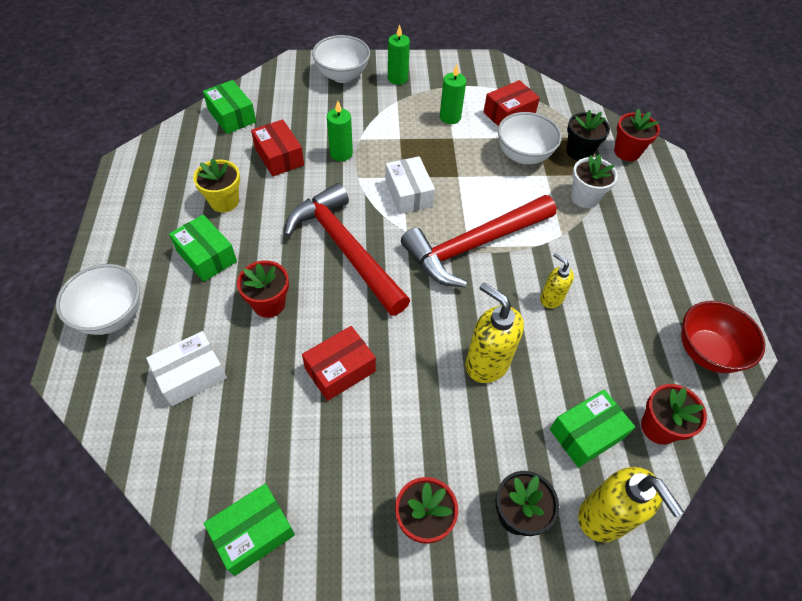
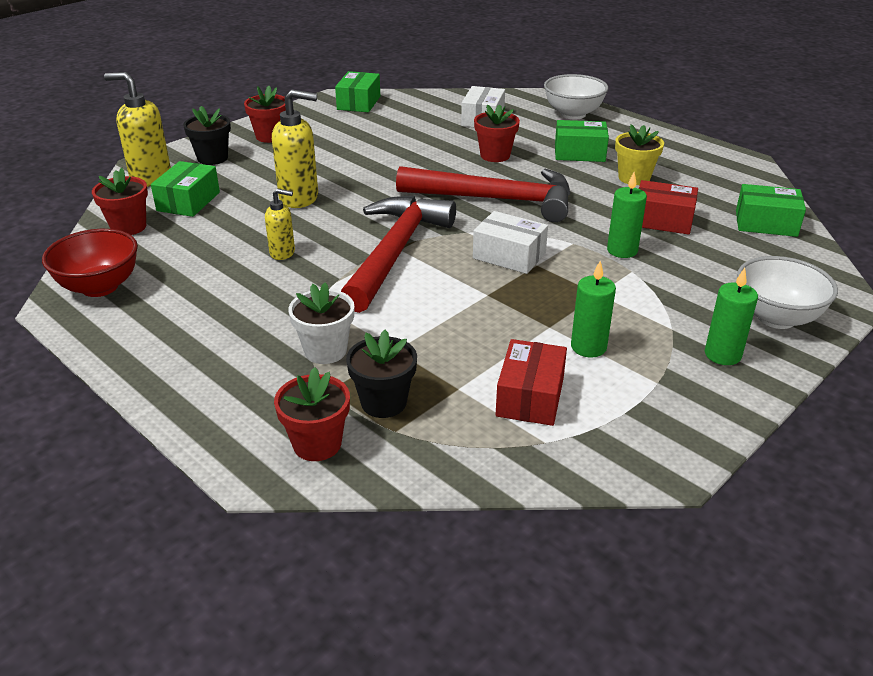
camera: 140 degrees right, 20 degrees down
red box [302,326,376,401] -> none
white bowl [498,112,562,164] -> none

